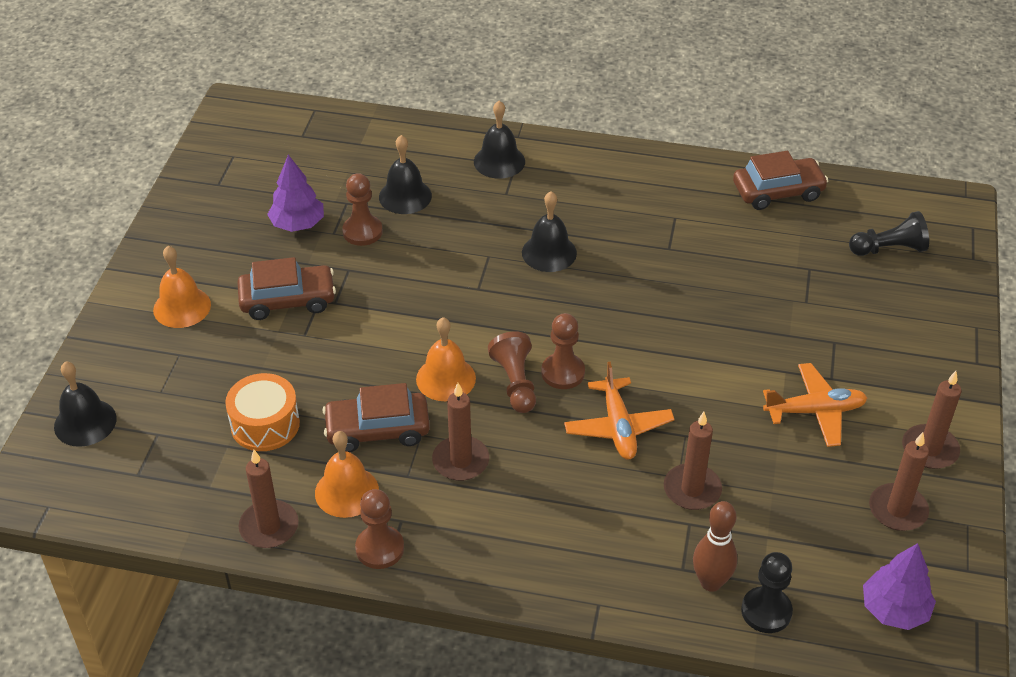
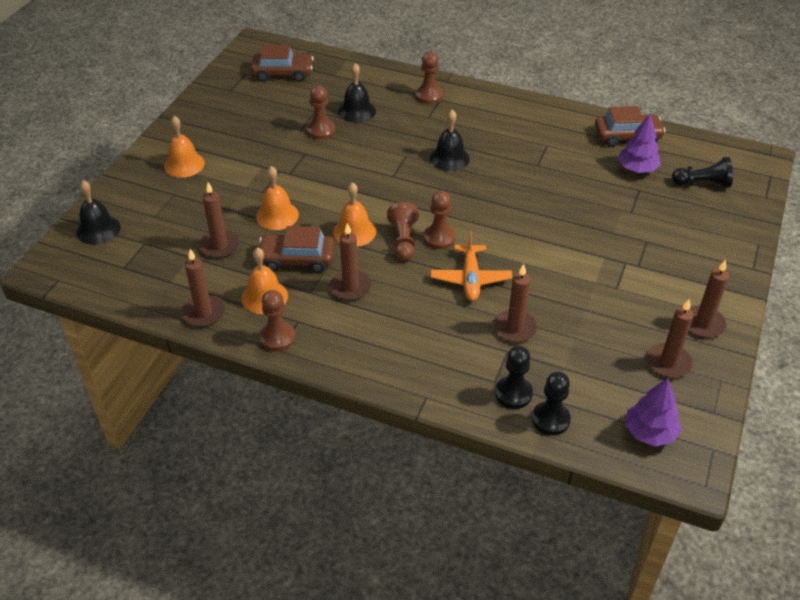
camera: 10 degrees right, 0 degrees up
orange drum [225,373,300,451] -> brown candle [199,182,240,258]
brown car [237,257,336,320] -> brown car moved to [251,45,314,82]
purple tree [267,155,324,232] -> purple tree moved to [618,114,661,173]
black bell [474,101,525,178] -> brown pawn [416,51,443,104]
brown bowling pin [693,501,738,592] -> black pawn [495,346,533,409]
orange plane [763,363,867,447] -> none
none -> orange bell [256,166,299,230]

